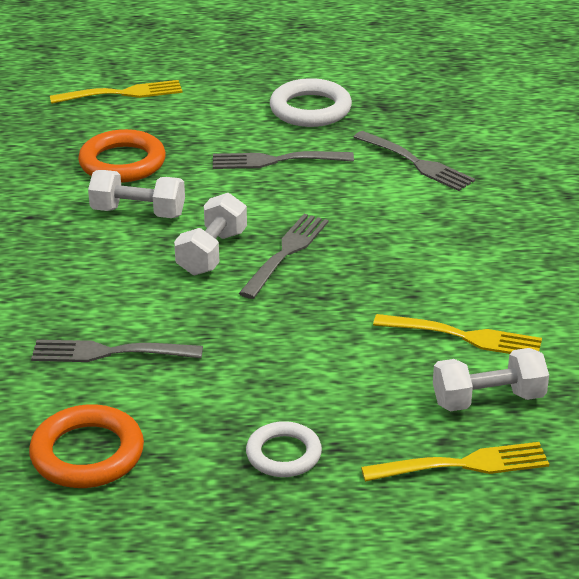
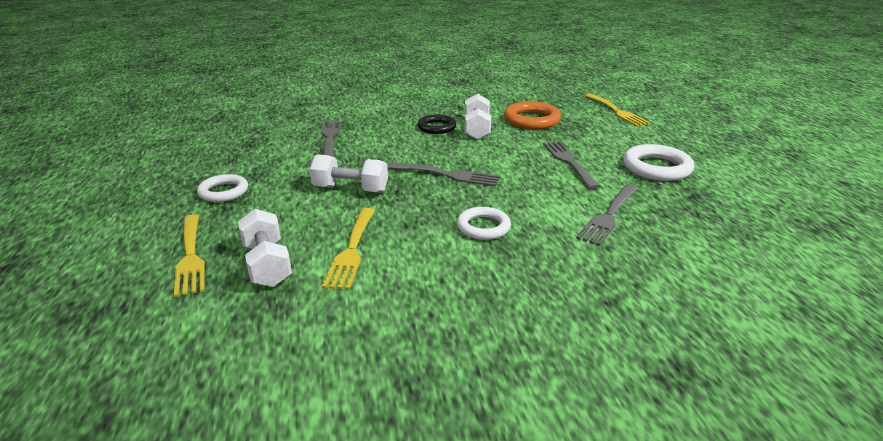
camera: 80 degrees right, 5 degrees down
orange ring [29,404,144,488] -> none
white dumbbell [174,193,247,275] -> white dumbbell moved to [310,154,388,193]
none -> black ring [418,115,456,134]
none -> white ring [457,207,511,240]

